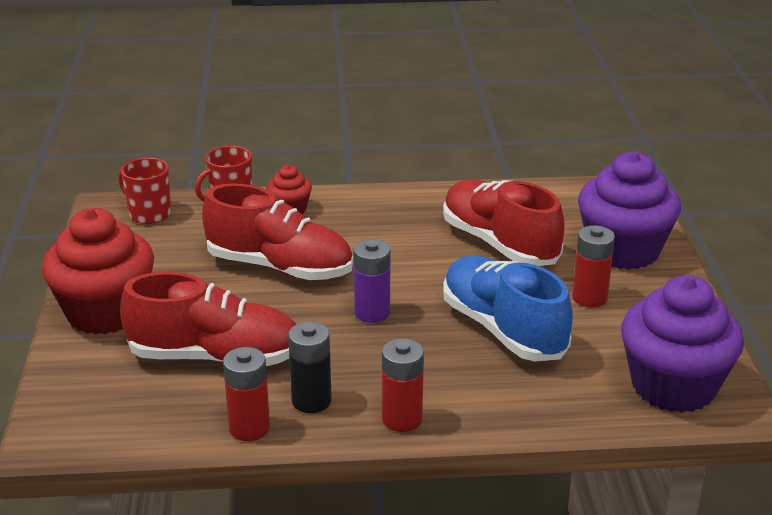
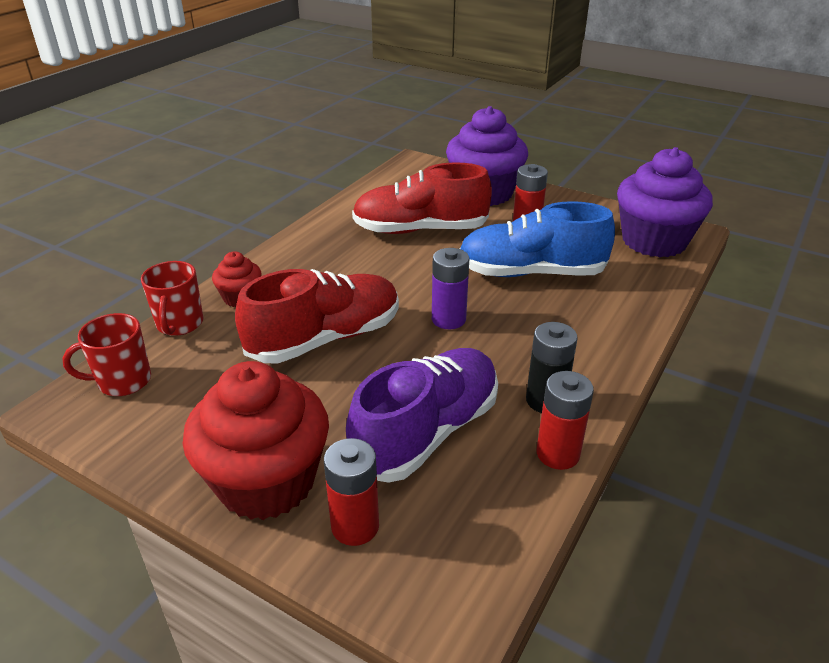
camera: 55 degrees left, 5 degrees up
red shoe [120,272,296,366] -> purple shoe [346,348,498,483]
red battery [382,338,424,432] -> red battery moved to [324,438,379,546]

